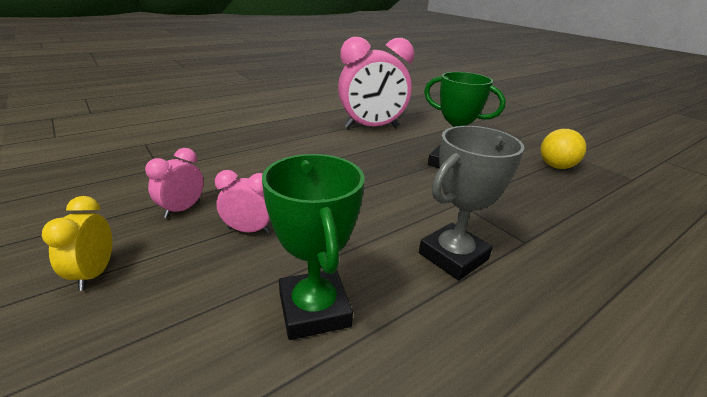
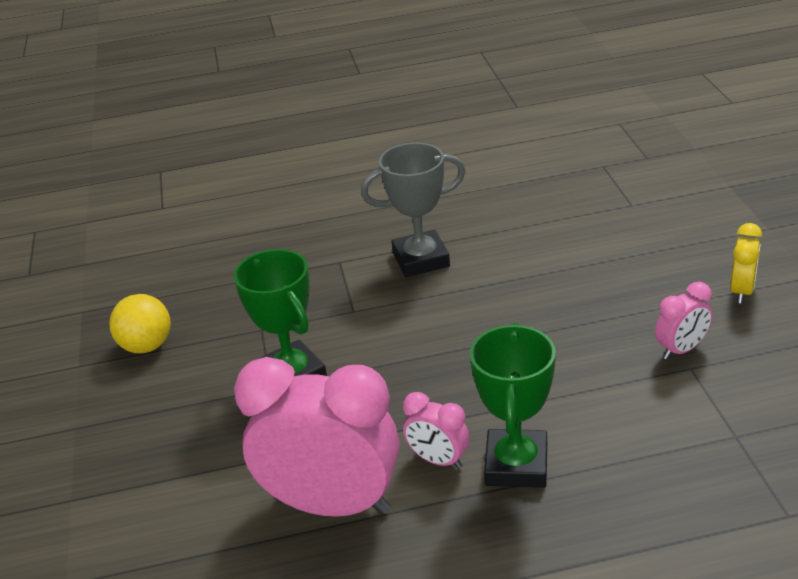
camera: 150 degrees left, 5 degrees up
pink clock [215,170,270,233] -> pink clock moved to [403,392,469,469]
green trophy [262,154,365,340] -> green trophy moved to [470,323,556,488]

